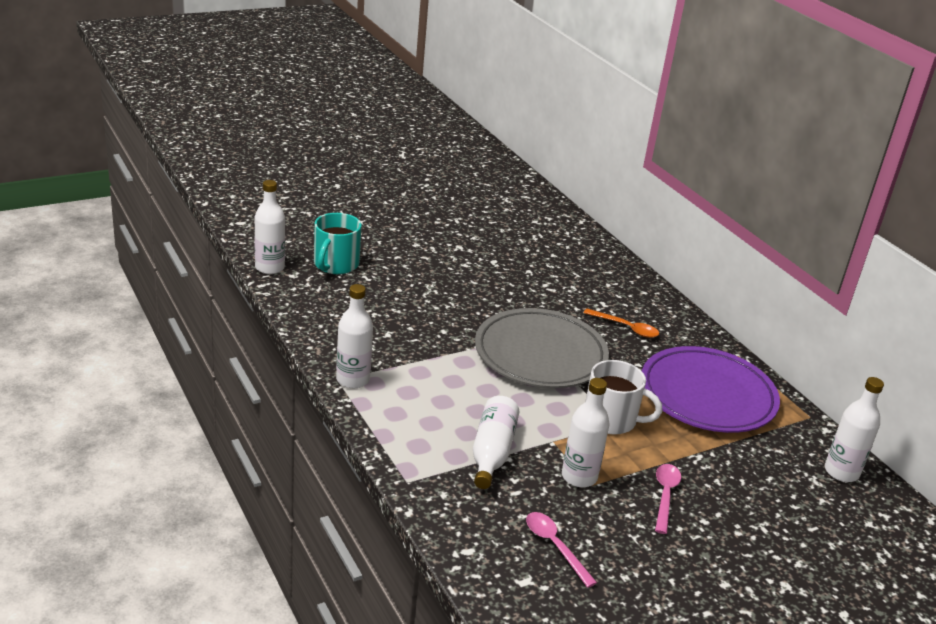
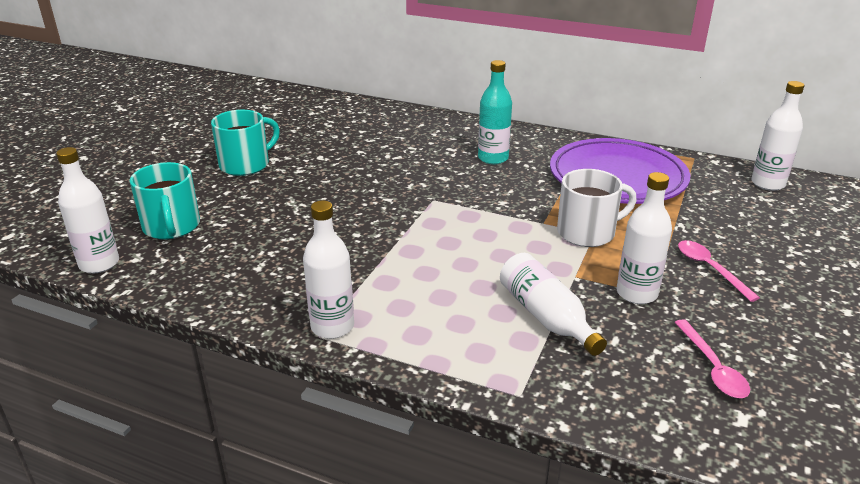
camera: 35 degrees left, 0 degrees up
grey plate [475,308,609,388] -> none
pink spoon [526,512,597,588] -> pink spoon turned 120 degrees counterclockwise [674,319,750,398]
orange spoon [584,309,659,338] -> turquoise bottle [478,60,512,164]
none -> turquoise mug [211,110,280,176]

